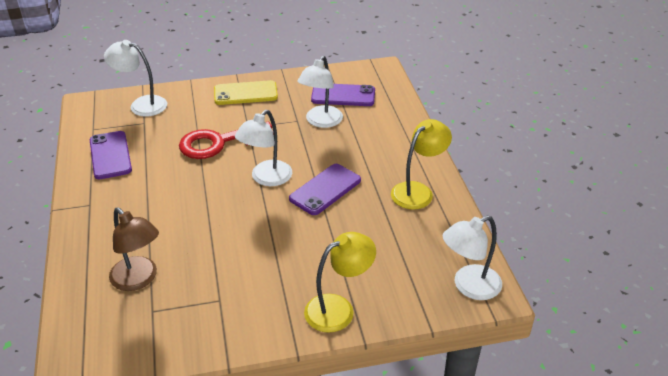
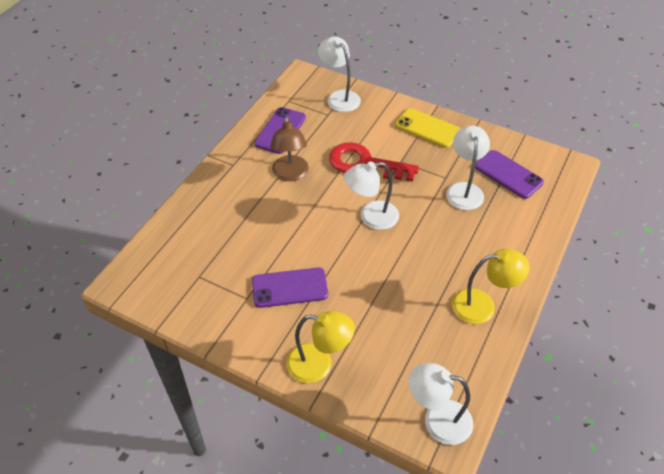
camera: 40 degrees right, 10 degrees up
brown lamp [109,208,159,291] -> brown lamp moved to [270,115,309,181]
purple phone [289,164,361,215] -> purple phone moved to [252,267,328,308]
white lamp [297,56,343,128] -> white lamp turned 120 degrees clockwise [446,126,490,210]

